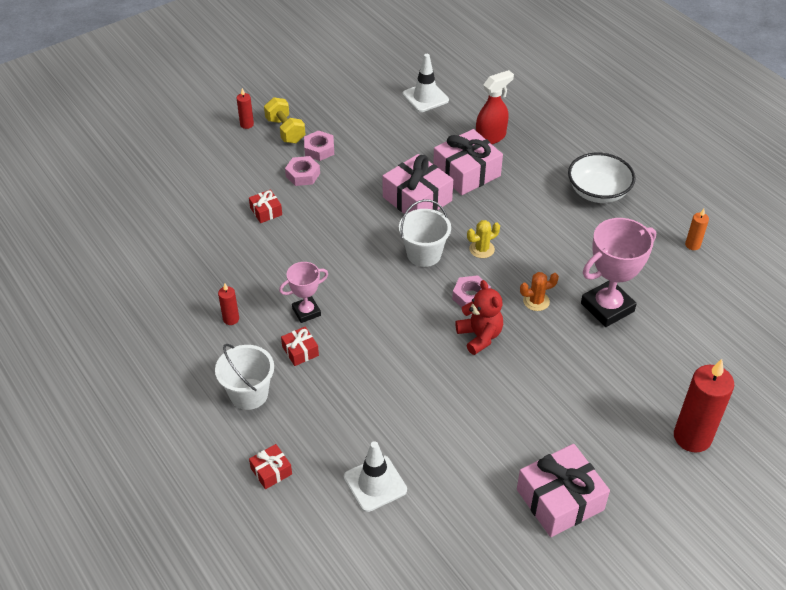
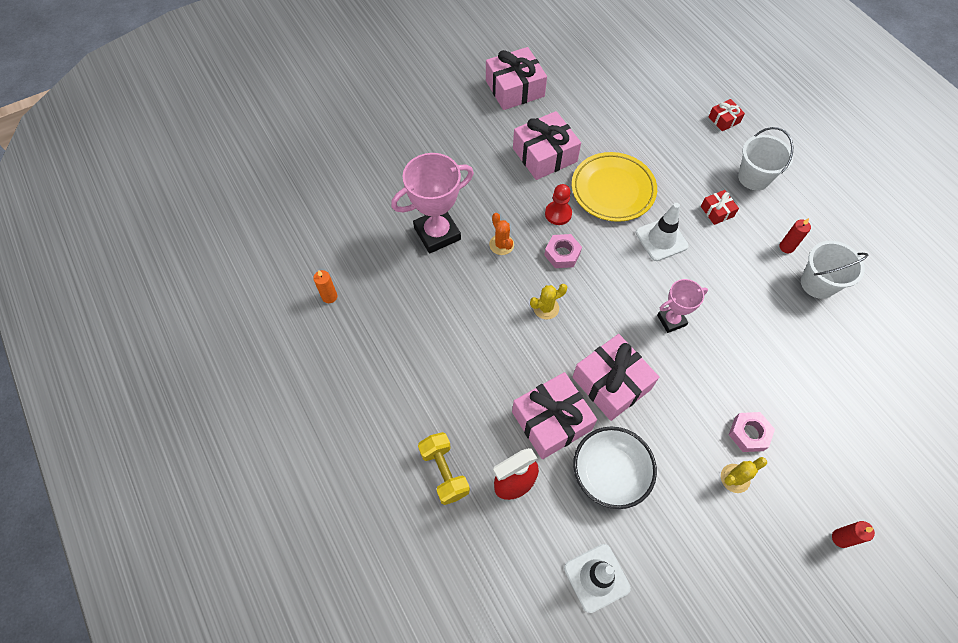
camera: 175 degrees left, 15 degrees up
red gift [249,190,282,223] -> none
yellow dumbbell [264,97,305,144] -> yellow dumbbell moved to [418,432,470,505]
pink trophy [279,262,328,323] -> pink trophy moved to [657,279,708,333]
pink nut [304,130,334,161] -> yellow cactus [721,457,767,493]
white traffic cone [344,441,407,512] -> white traffic cone moved to [636,203,688,261]
white bucket [399,199,451,267] -> white bucket moved to [801,241,868,299]
red teddy bear [455,280,503,355] -> red pawn [545,184,572,225]
orange cactus [520,272,559,311] -> orange cactus turned 75 degrees clockwise [489,213,514,255]
white bowl [568,153,636,203] -> white bowl moved to [573,427,657,509]
red candle [674,359,734,453] -> none
none -> pink gift [513,111,581,180]
none -> yellow plate [572,152,657,222]

